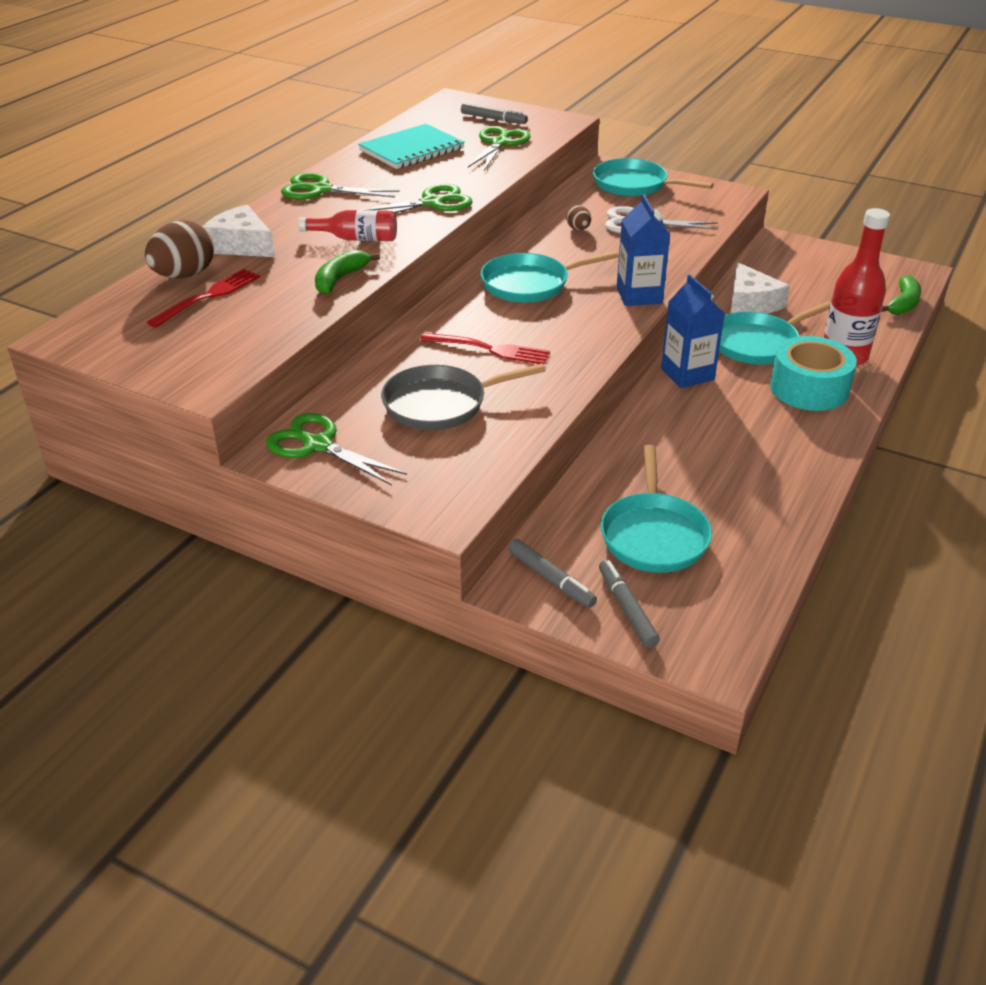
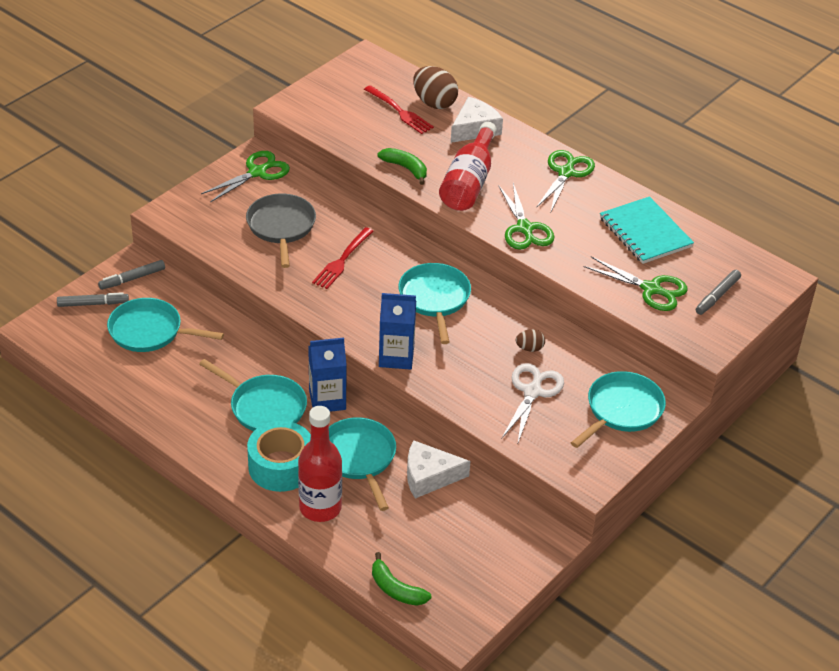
camera: 100 degrees right, 5 degrees up
red bottle [298,210,397,241] -> red bottle [439,122,497,211], size x1.61
none -> turquoise pan [199,359,307,431]

